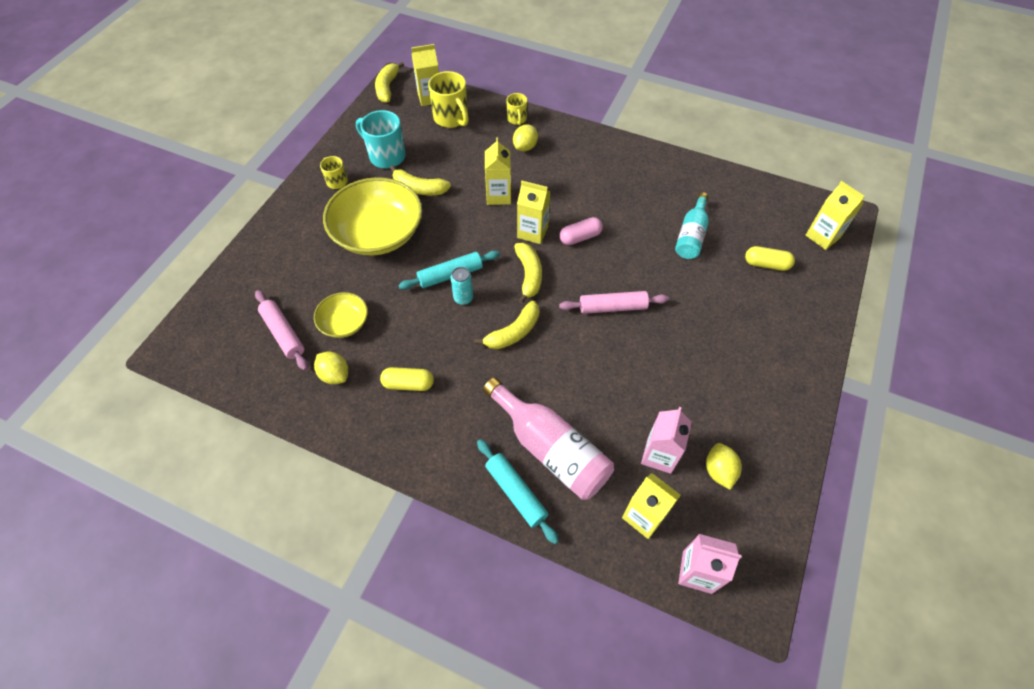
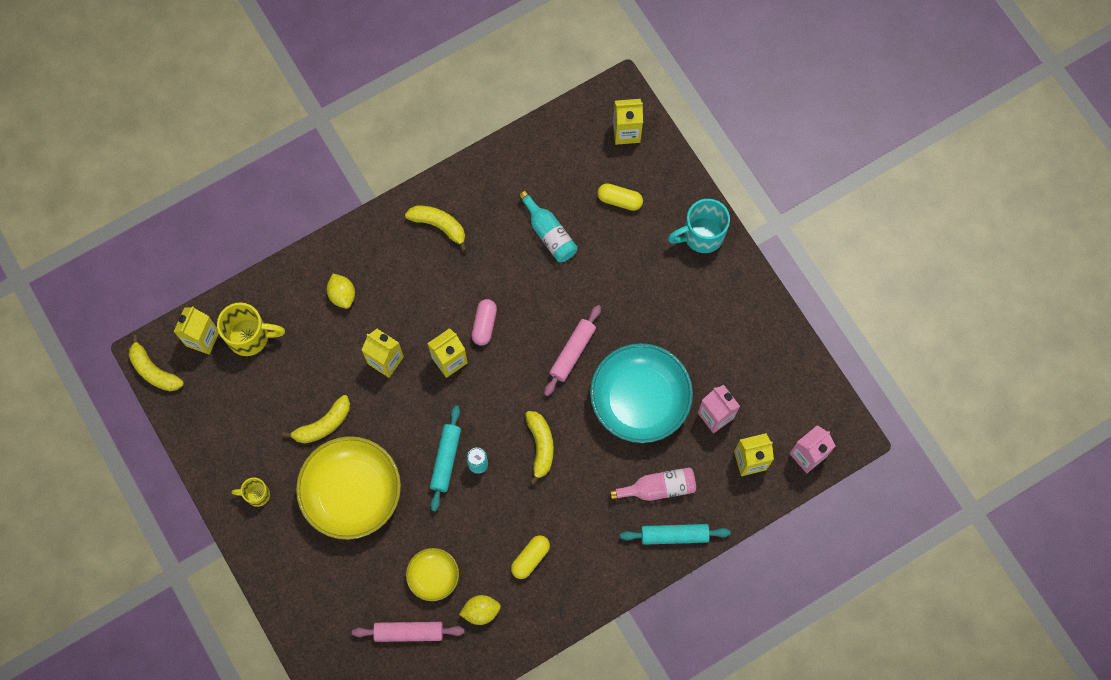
camera: 55 degrees left, 15 degrees up
turquoise mug [356,110,406,168] -> turquoise mug moved to [668,199,730,253]
pink bottle [483,377,614,500] -> pink bottle [610,467,696,501], size x0.64
yellow mug [506,93,527,125] -> none
yellow banana [514,243,542,304] -> yellow banana moved to [405,206,467,252]
yellow lemon [706,443,742,490] -> none
yellow capsule [745,246,795,271] -> yellow capsule turned 60 degrees clockwise [597,183,643,211]
none -> turquoise bowl [590,343,693,443]

